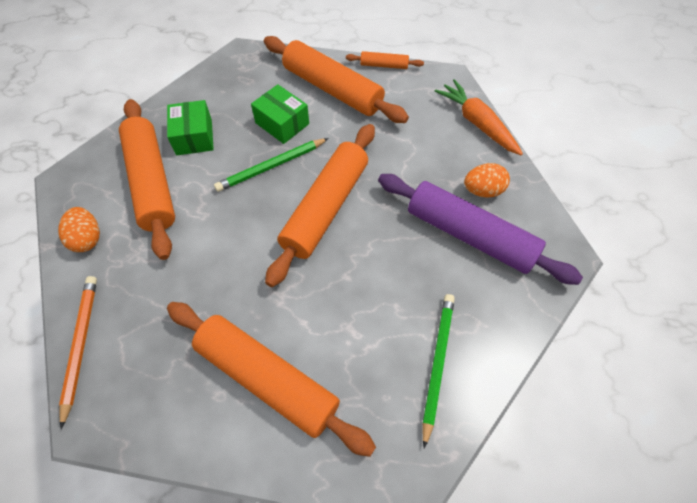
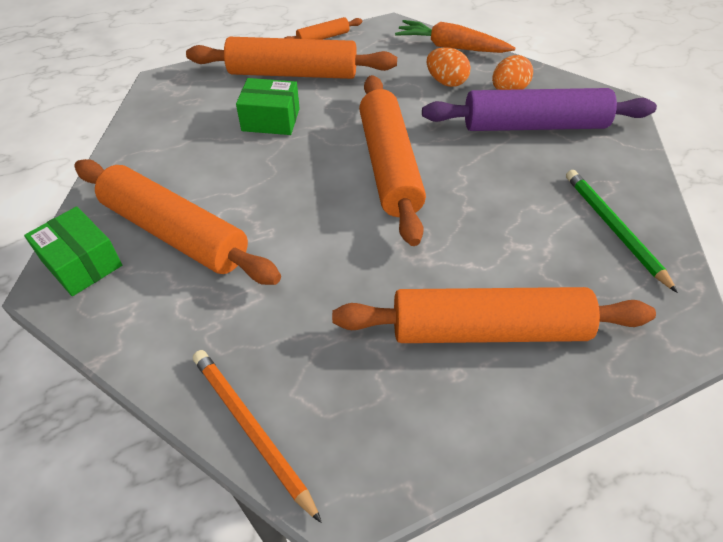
camera: 35 degrees left, 10 degrees down
orange egg [58,207,100,252] -> orange egg moved to [427,47,471,87]
green box [167,100,214,155] -> green box moved to [24,206,122,296]
green pencil [214,138,329,192] -> none

